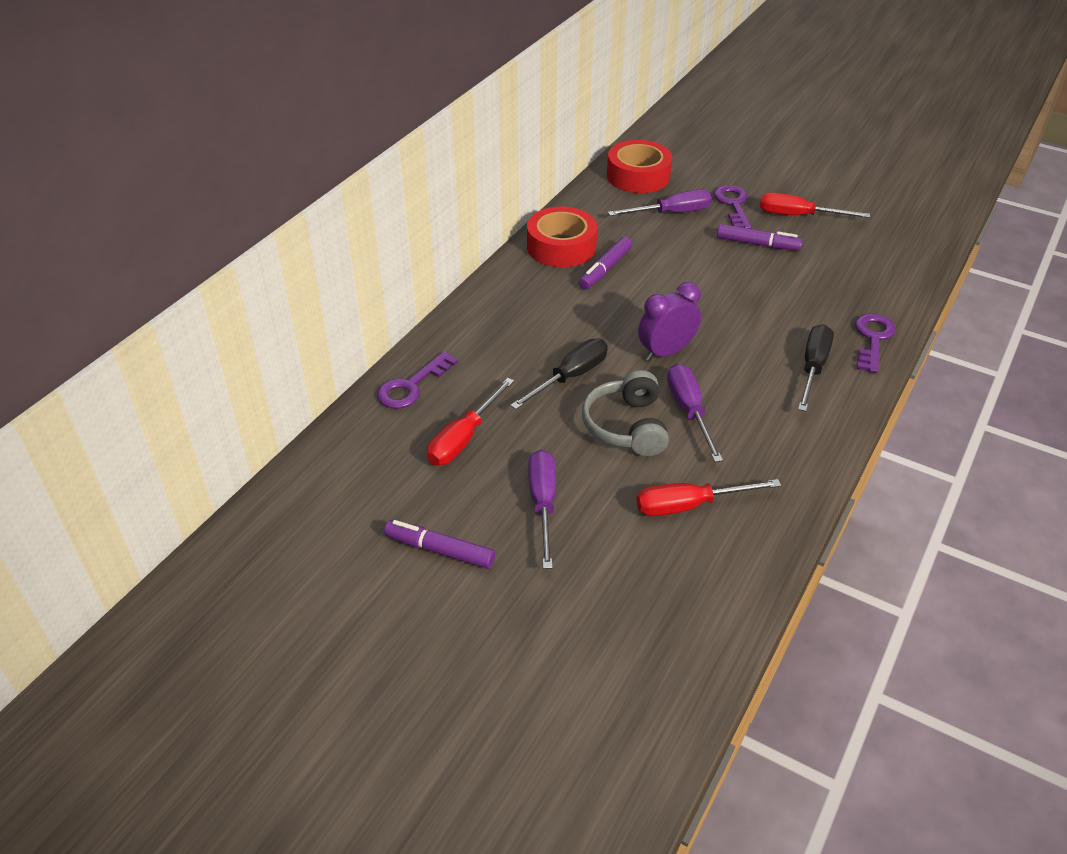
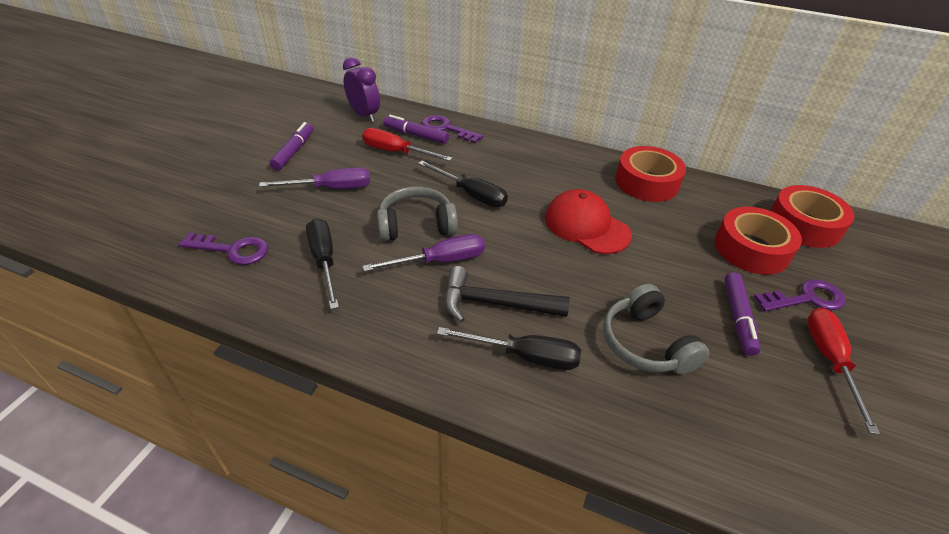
camera: 80 degrees right, 0 degrees up
purple marker [579,237,632,290] -> purple marker moved to [383,115,449,144]
purple screwdriver [608,190,712,216] -> red tape [715,207,802,275]
red screwdriver [636,479,781,516] -> black screwdriver [306,218,339,309]
purple clock [638,282,701,361] -> purple clock moved to [343,57,380,122]
purple key [855,314,896,373] -> purple key moved to [178,232,269,265]
none -> black hammer [444,266,570,322]
none -> red cap [545,189,632,254]
none -> grey headphones [603,284,710,375]

